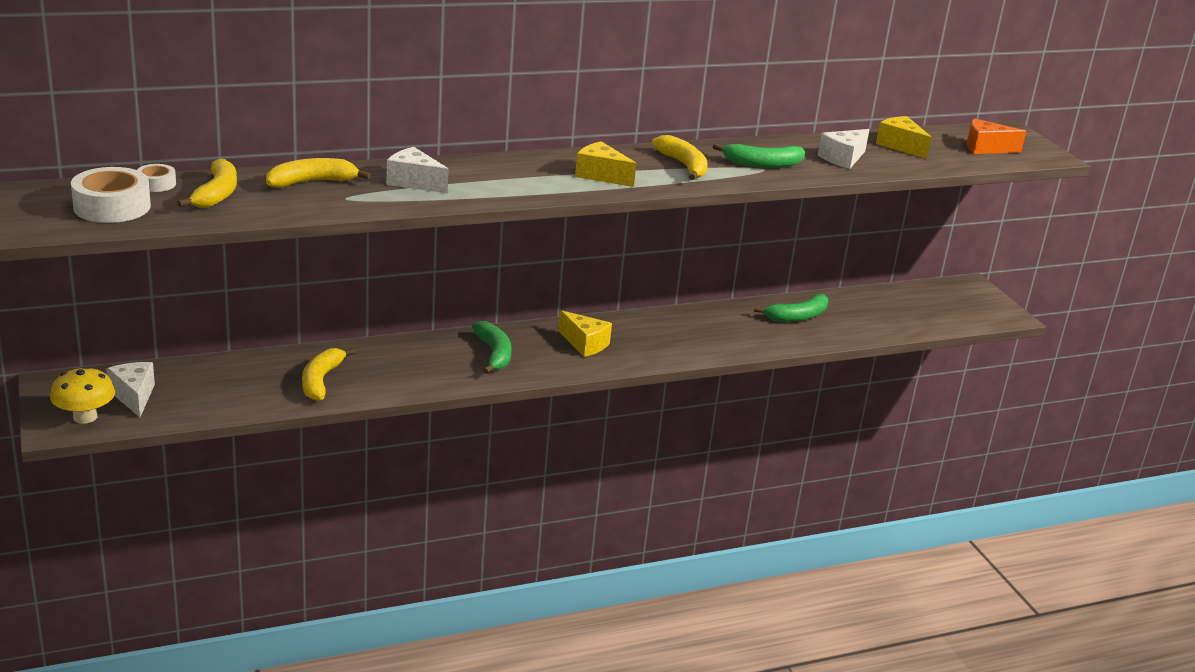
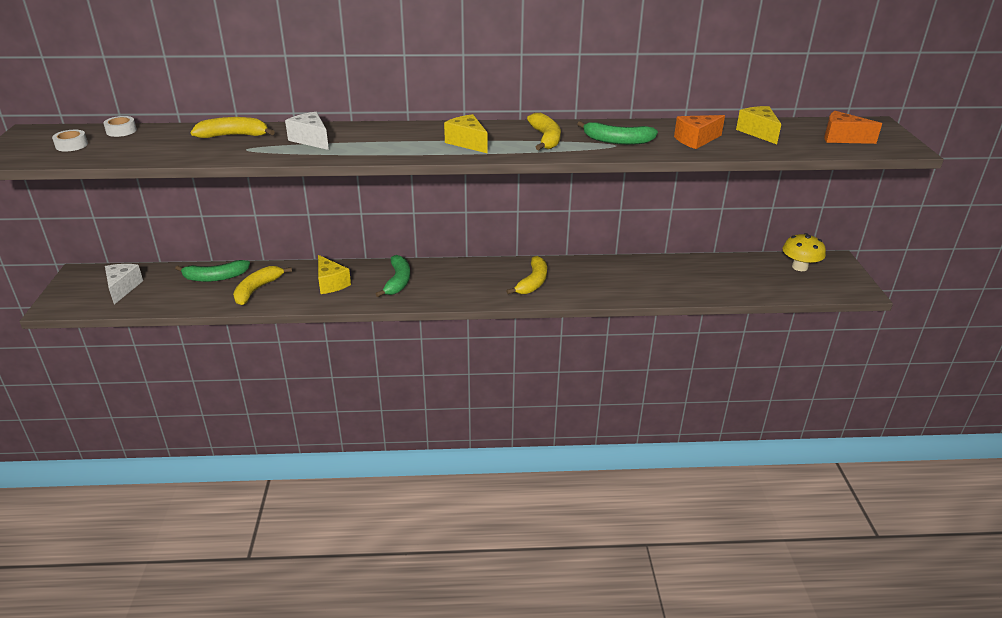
camera: 20 degrees right, 5 degrees up
yellow mushroom [50,366,115,424] -> yellow mushroom moved to [783,233,826,271]
white tape [71,167,151,223] -> white tape [52,130,88,151], size x0.53
yellow banana [177,158,237,208] -> yellow banana moved to [506,256,547,294]
yellow cheese [558,310,612,357] -> yellow cheese moved to [318,255,351,294]
green banana [754,294,828,322] -> green banana moved to [175,260,250,282]
white cheese [818,129,869,169] -> orange cheese [674,115,725,149]

